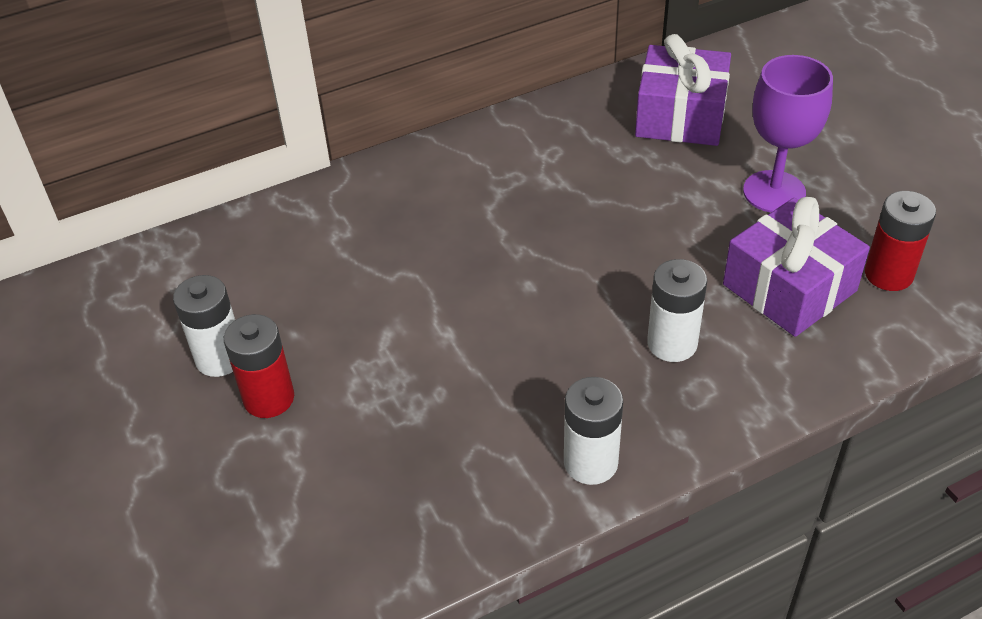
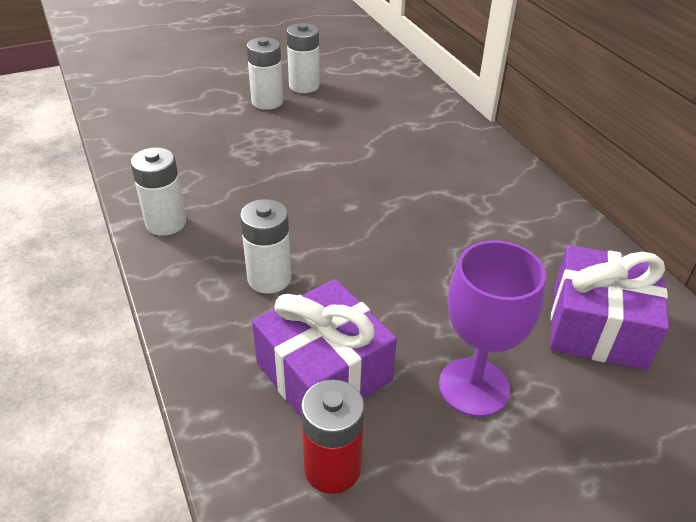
camera: 90 degrees right, 5 degrees down
red battery [224,314,294,418] -> white battery [247,37,283,110]

